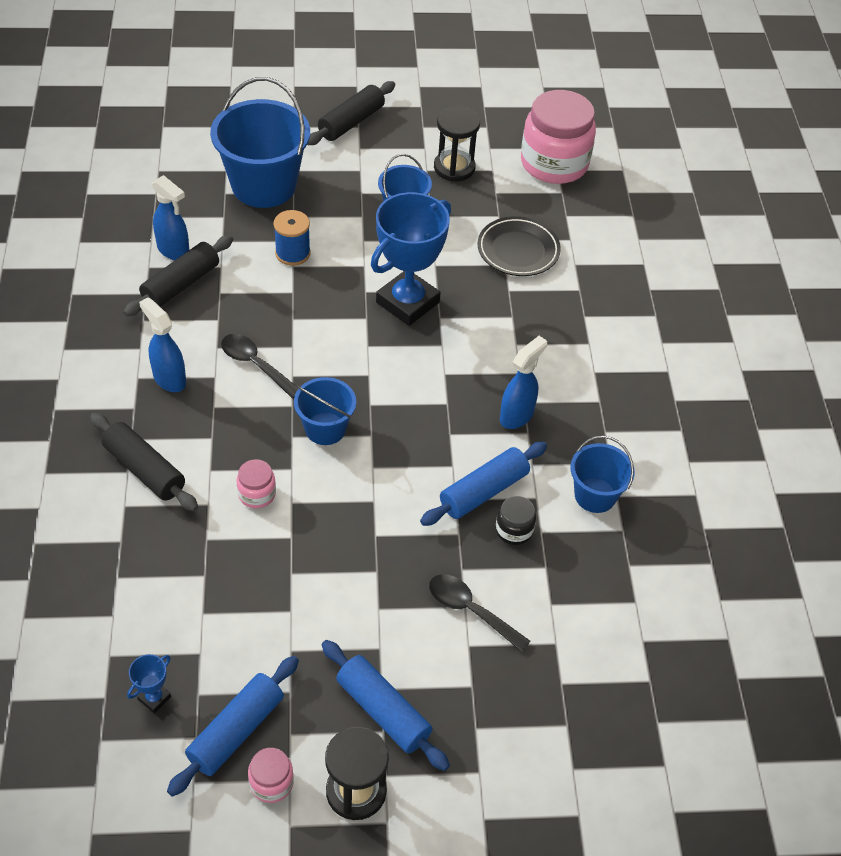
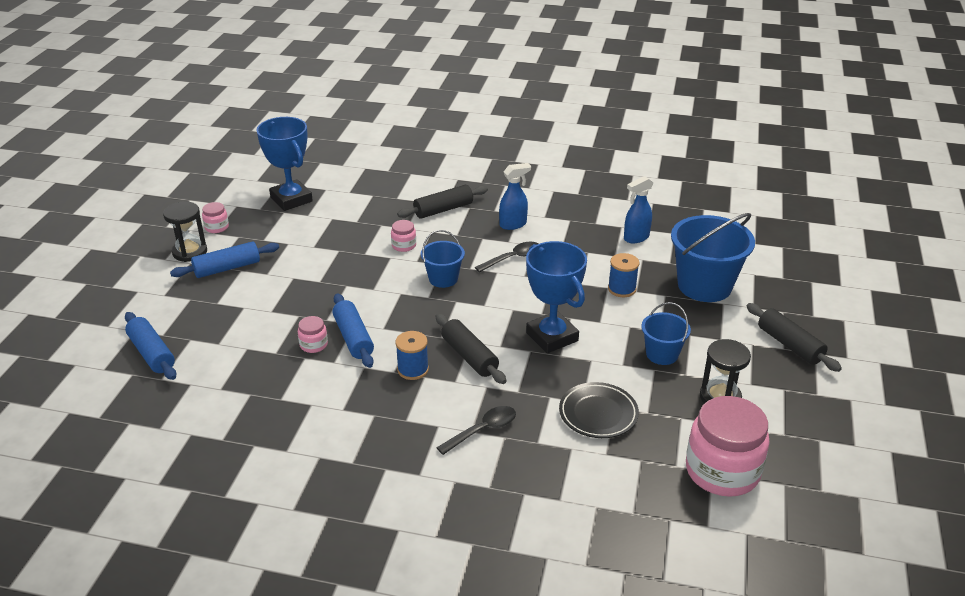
camera: 110 degrees right, 15 degrees down
black rolling pin [123,235,233,316] -> black rolling pin moved to [436,314,506,384]
blue trophy [127,654,171,713] -> blue trophy [256,117,313,211], size x2.45
blue rolling pin [167,656,299,797] -> blue rolling pin moved to [125,312,176,380]
black spoon [429,574,530,652] -> black spoon moved to [436,406,516,455]
black jar [496,496,536,545] -> pink jar [298,316,328,353]
blue spray bottle [500,336,547,429] -> blue spool [396,331,429,380]
blue bucket [570,436,635,513] -> none

